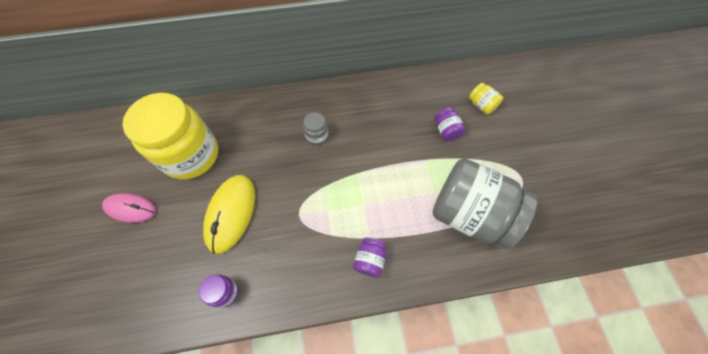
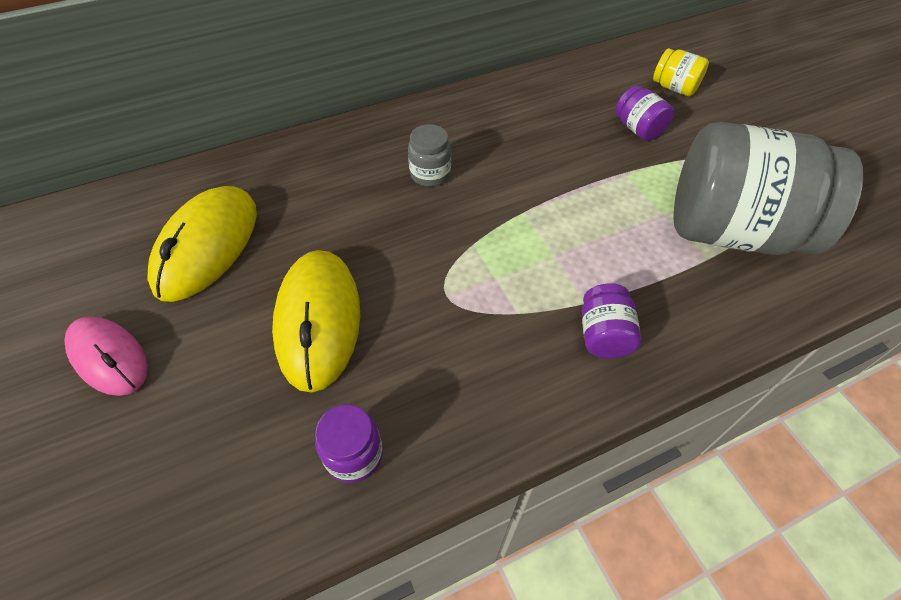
camera: 15 degrees left, 10 degrees down
pink mouse [102,193,156,223] -> pink mouse turned 45 degrees clockwise [64,316,147,396]
yellow jar [122,93,218,180] -> yellow mouse [147,186,257,302]

